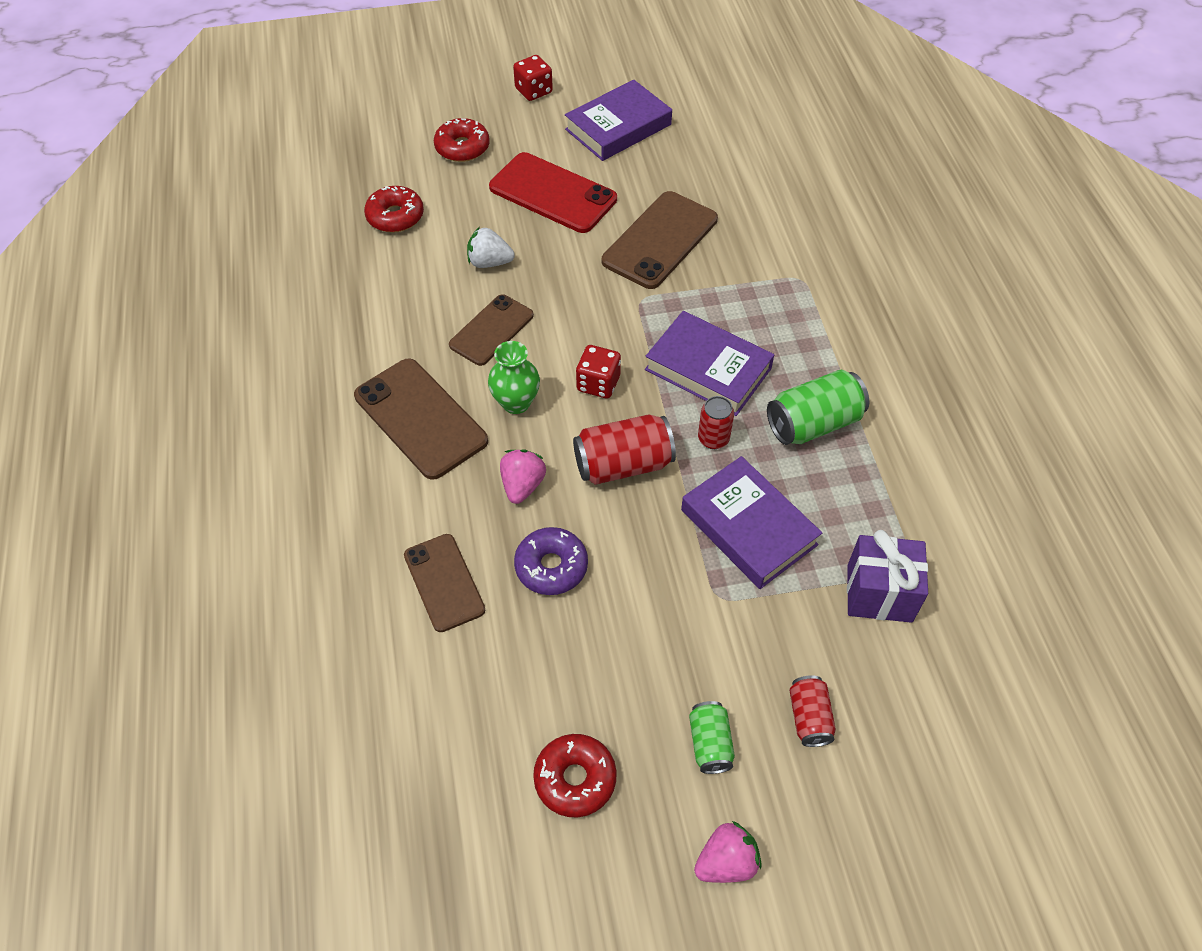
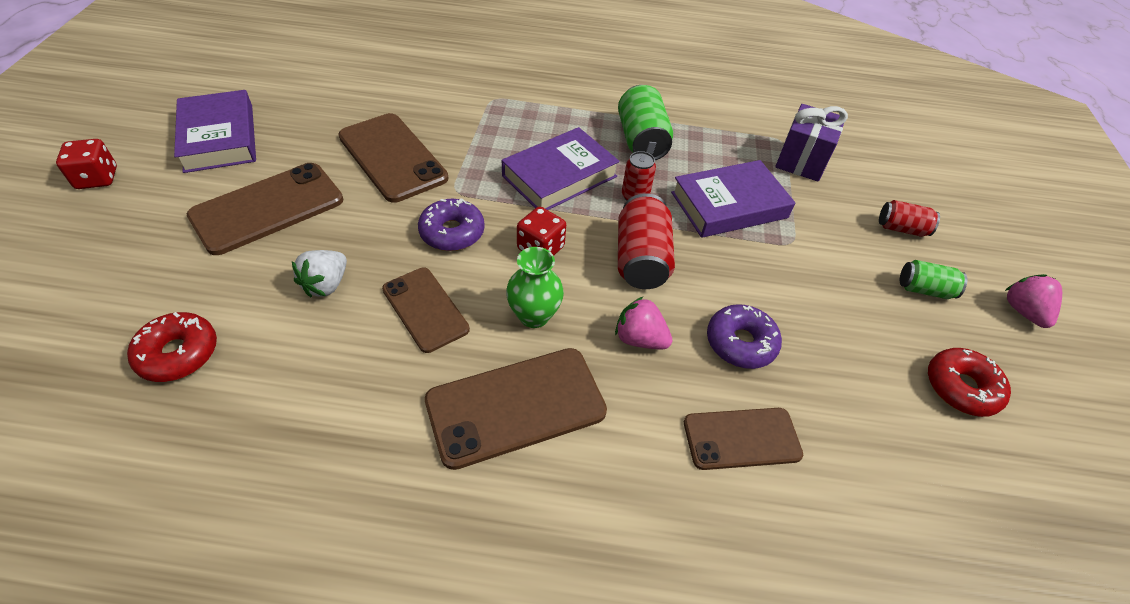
camera: 75 degrees left, 5 degrees down
red donut [434,118,490,162] -> none
red phone [489,152,617,233] -> brown phone [187,163,343,255]
none -> purple donut [418,198,485,251]

